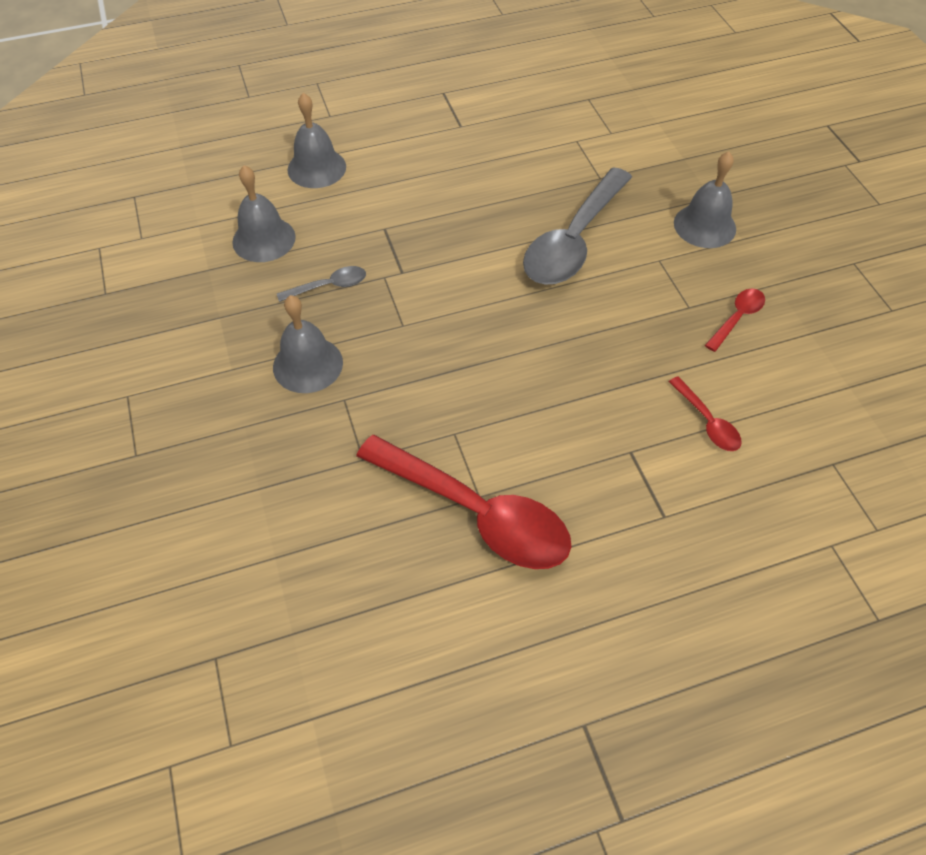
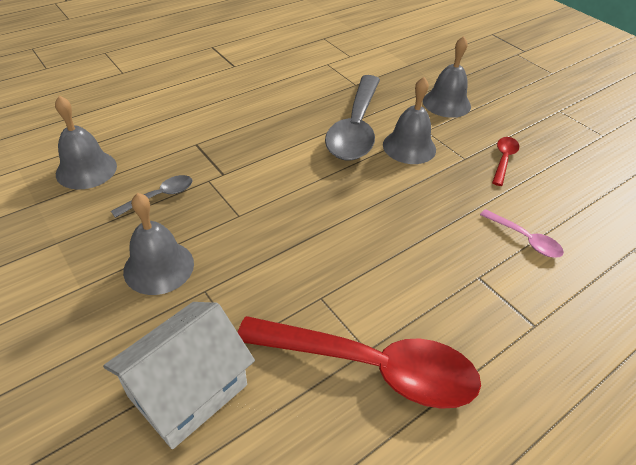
camera: 20 degrees left, 10 degrees down
grey bell [288,93,346,188] -> grey bell moved to [383,77,436,164]
red spoon [669,377,742,451] -> pink spoon [480,209,564,258]
none -> white house [103,302,255,449]

